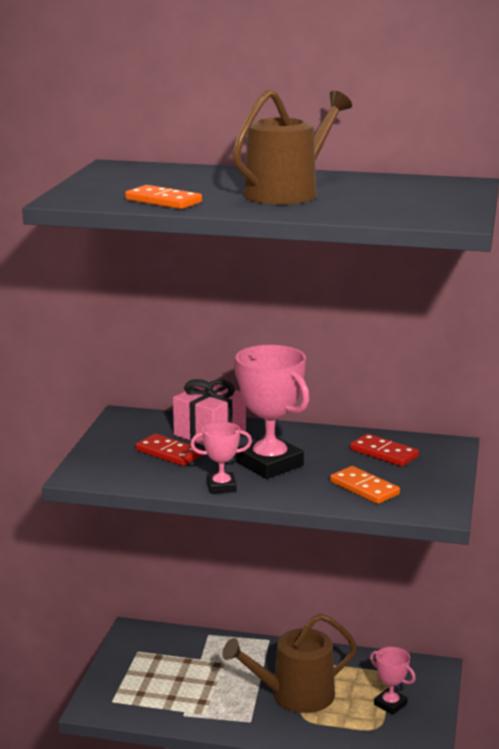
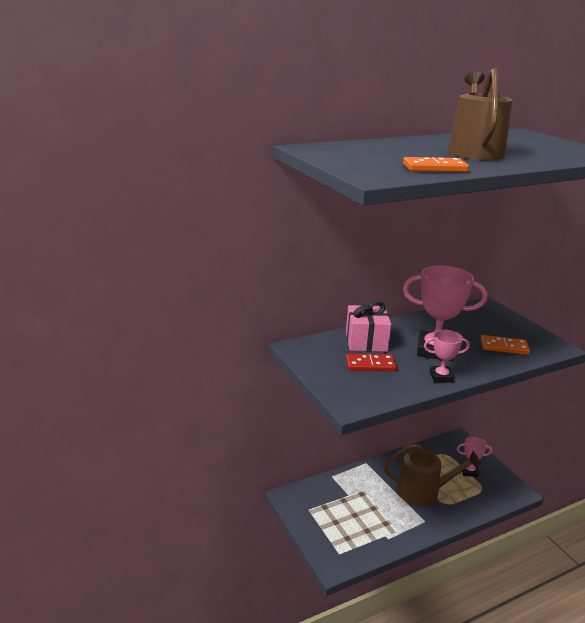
camera: 40 degrees left, 5 degrees up
pink trophy [190,422,252,494] -> pink trophy turned 45 degrees clockwise [424,330,470,382]
brown watering can [222,614,357,713] -> brown watering can turned 120 degrees counterclockwise [383,443,481,506]
red domino [350,434,419,466] -> none

